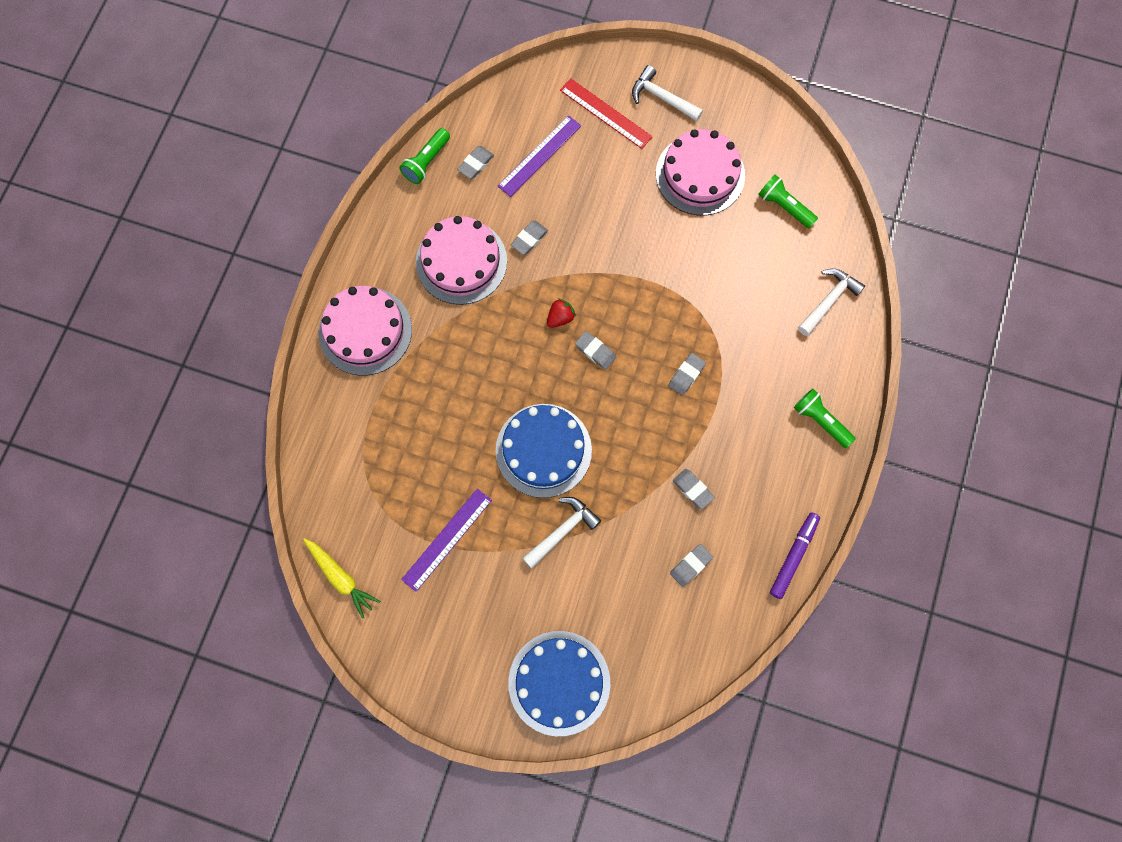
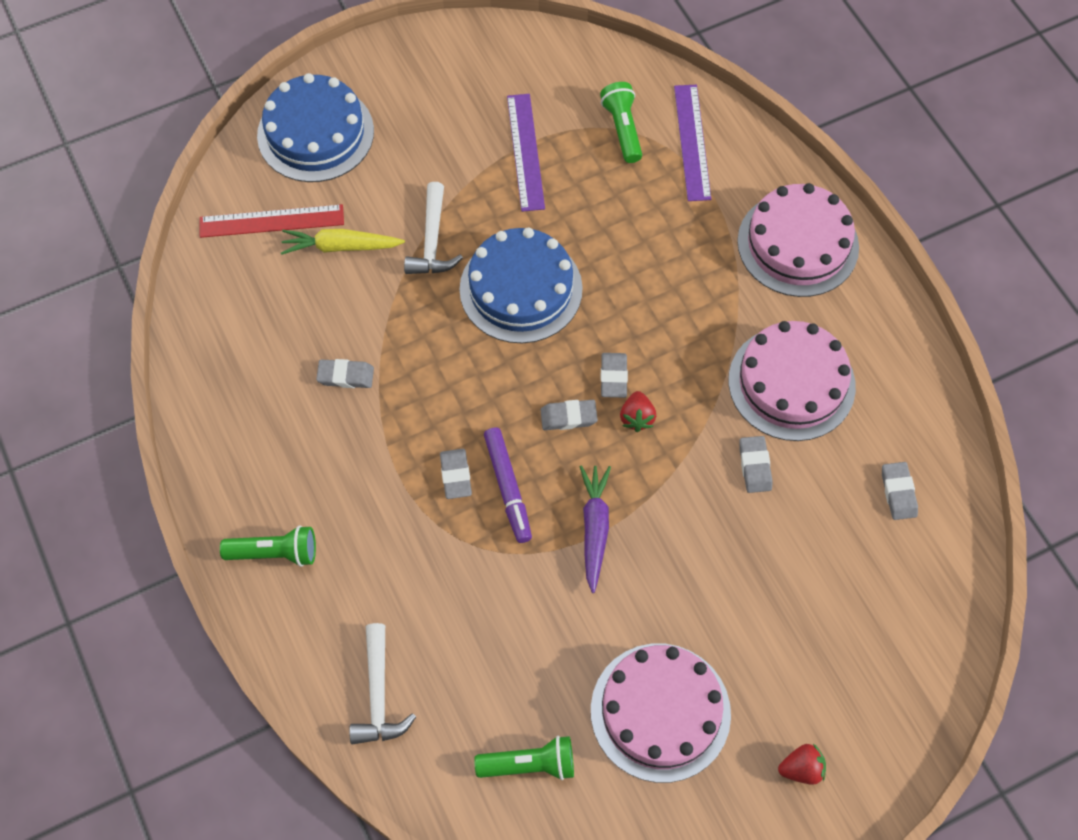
camera: 135 degrees right, 10 degrees down
yellow carrot [303,538,380,619] -> yellow carrot moved to [281,229,405,255]
green flashlight [399,128,450,184] -> green flashlight moved to [600,82,642,163]
purple ruler [498,115,581,197] -> purple ruler moved to [674,85,711,201]
red ruler [560,78,653,149] -> red ruler moved to [199,204,344,238]
white hammer [632,65,703,121] -> red strawberry [778,744,826,785]
grey eraser [670,544,713,587] -> grey eraser moved to [601,353,628,398]
purple marker [770,512,820,599] -> purple marker moved to [484,427,532,543]
none -> purple carrot [580,465,611,593]

